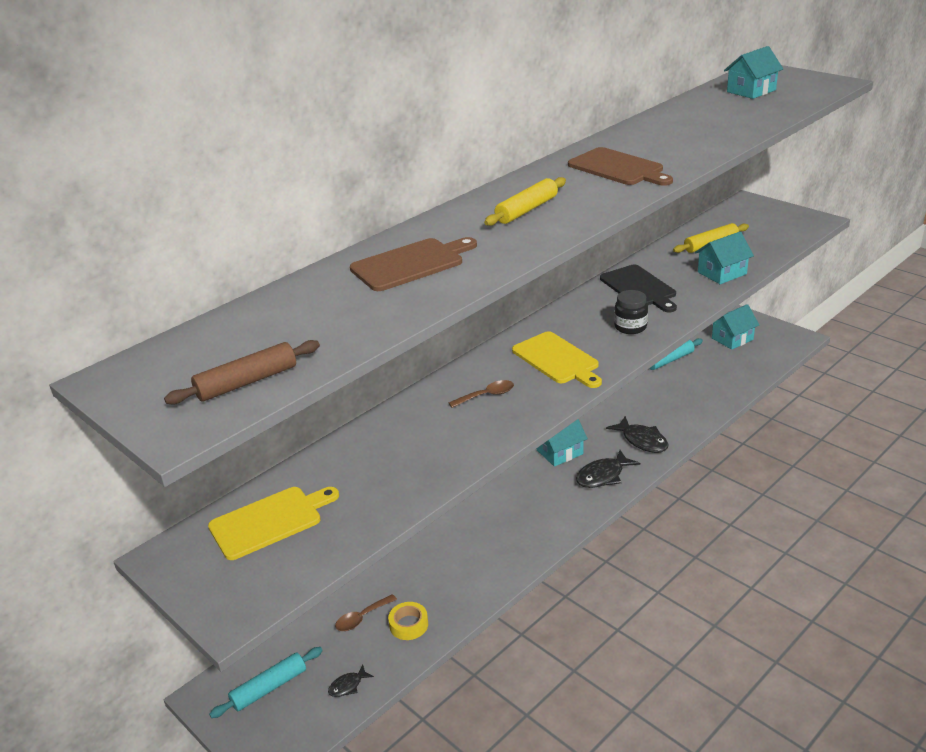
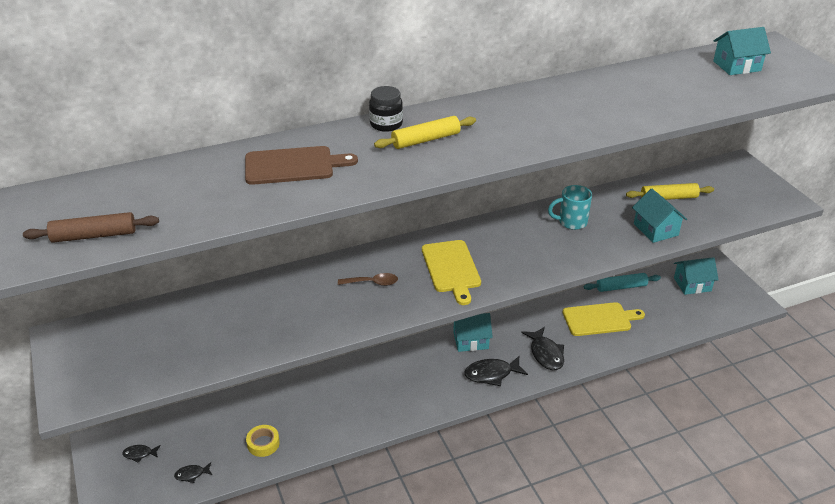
camera: 20 degrees right, 5 degrees up
yellow cutting board [208,487,339,560] -> yellow cutting board moved to [563,302,645,336]
turquoise rolling pin [209,647,323,718] -> black fish [122,445,161,463]
brown spoon [335,594,397,631] -> none
brown cutting board [568,147,673,186] -> none
black cutting board [600,265,677,312] -> turquoise mug [548,185,592,230]
black jar [614,290,648,334] -> black jar moved to [369,86,403,132]
turquoise house [695,231,754,284] -> turquoise house turned 75 degrees clockwise [632,189,687,243]

